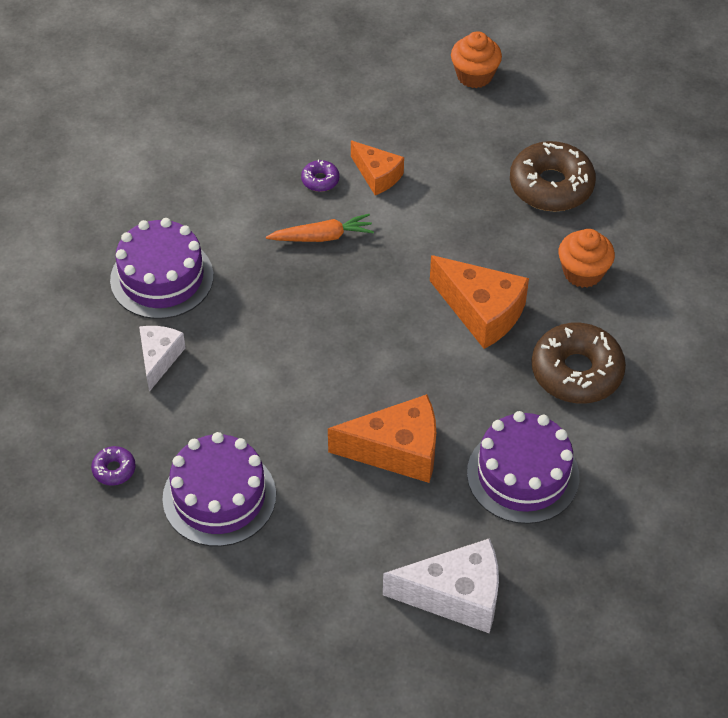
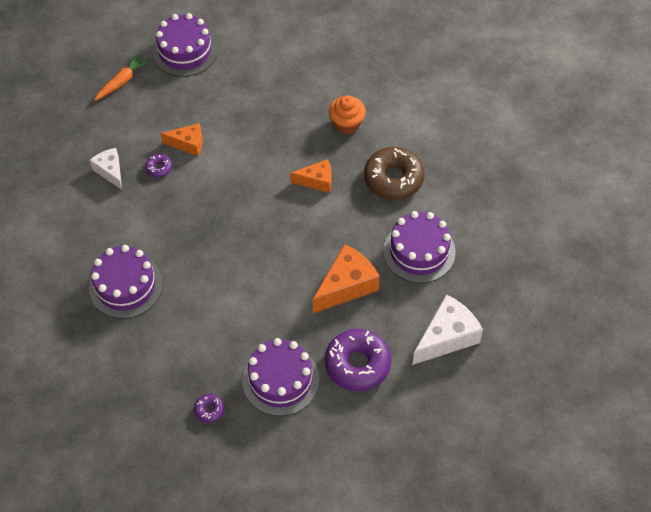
camera: 40 degrees left, 5 degrees up
white cheese [139,326,186,392] -> white cheese moved to [89,148,122,190]
orange carrot [266,214,374,242] -> orange carrot moved to [94,54,149,101]
orange cheese [430,255,529,349] -> orange cheese [290,159,331,193], size x0.61
orange cupcake [451,31,502,88] -> purple cake [153,13,218,77]
brown donut [510,141,596,212] -> none
none -> purple donut [325,329,391,391]

